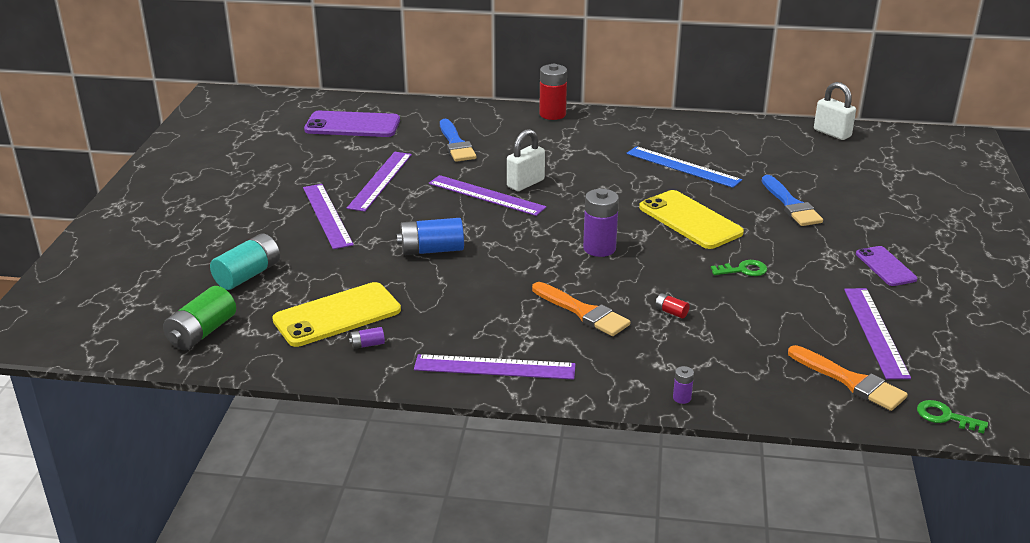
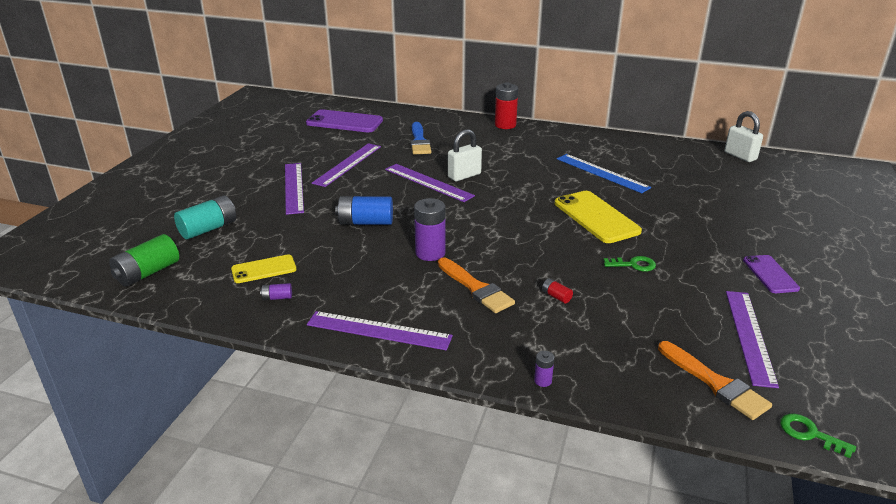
camera: 10 degrees right, 0 degrees up
yellow phone [272,282,401,347] -> yellow phone [231,254,297,283], size x0.59
purple battery [583,189,619,257] -> purple battery moved to [414,198,445,261]
blue brush [762,175,823,226] -> none

